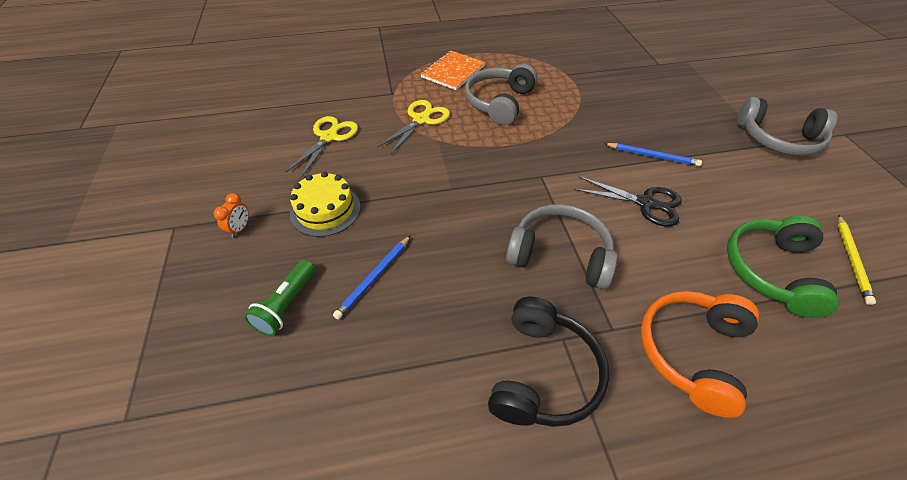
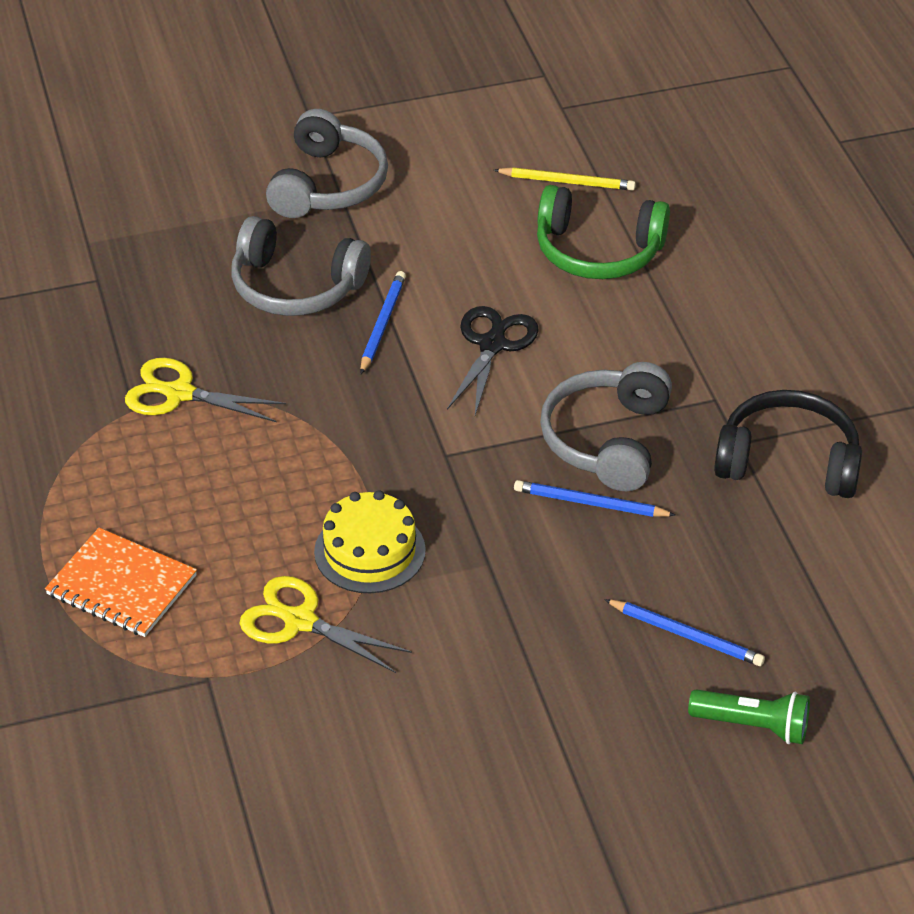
camera: 95 degrees left, 5 degrees down
orange clock [214,193,249,238] -> none
yellow scissors [285,116,358,178] -> yellow scissors moved to [125,358,286,422]
yellow cake [290,171,360,237] -> yellow cake moved to [314,490,426,593]
grey headphones [465,64,537,125] -> grey headphones moved to [232,216,371,316]
orange headphones [641,291,759,418] -> none
none -> blue pencil [514,480,676,517]

